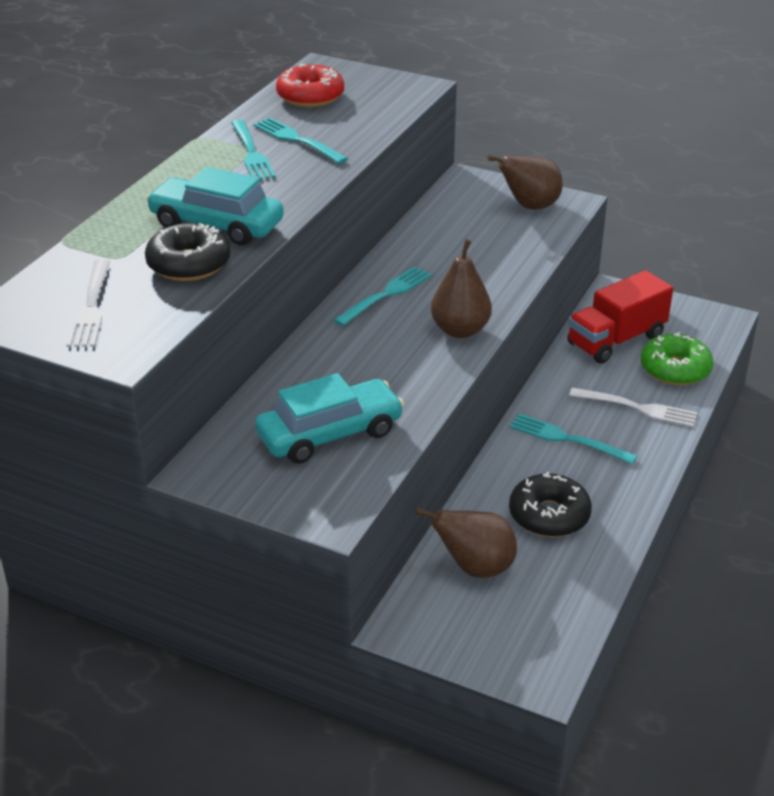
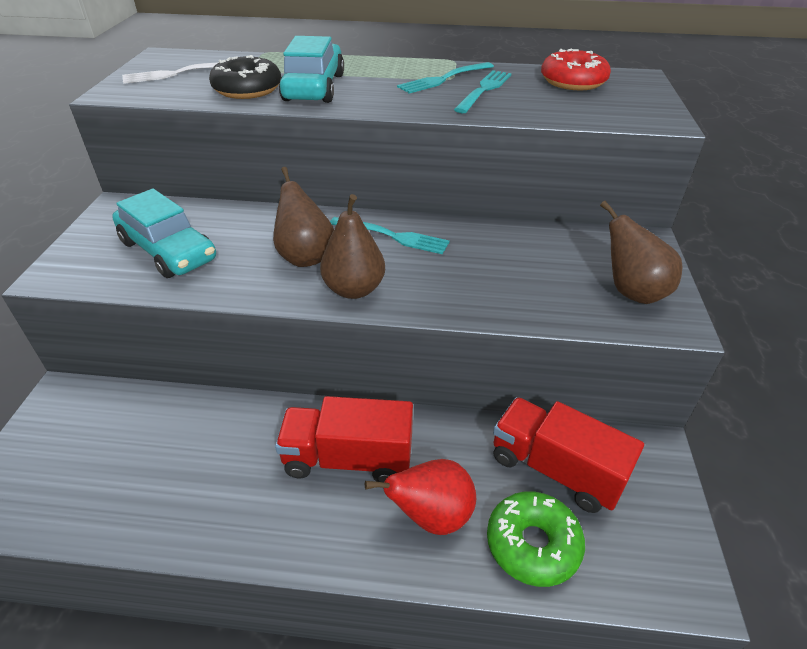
camera: 70 degrees right, 5 degrees up
brown pear [415,508,517,578] -> brown pear moved to [273,167,334,267]
turquoise fork [509,413,637,465] -> red truck [275,396,413,482]
black donut [509,472,592,537] -> none
white fork [569,388,697,427] -> red pear [365,459,476,535]

